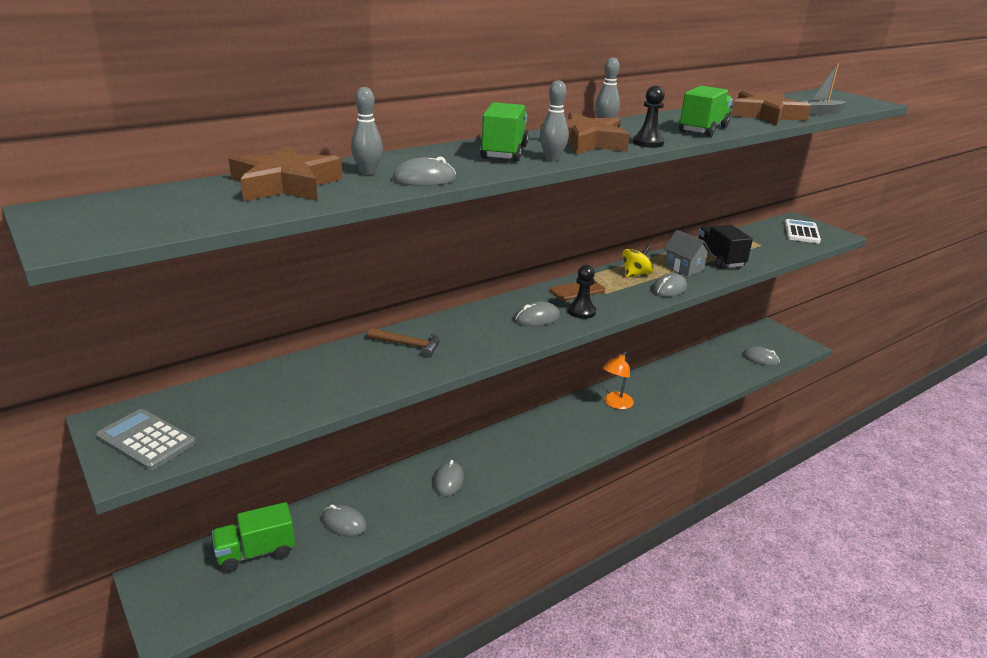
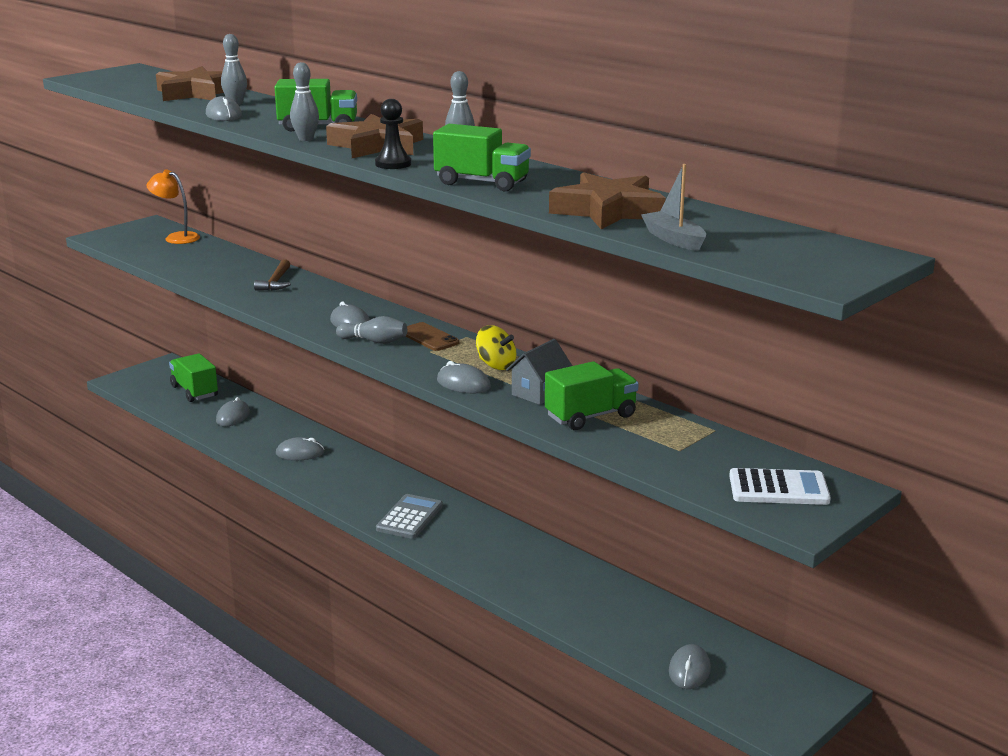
camera: 80 degrees right, 5 degrees down
grey calculator [96,409,196,471] -> grey calculator moved to [376,494,443,539]
black pawn [568,265,596,319] -> grey bowling pin [336,316,407,344]
orange lamp [602,352,634,409] -> orange lamp moved to [147,169,200,244]
black truck [698,225,753,268] -> green truck [545,361,639,430]

